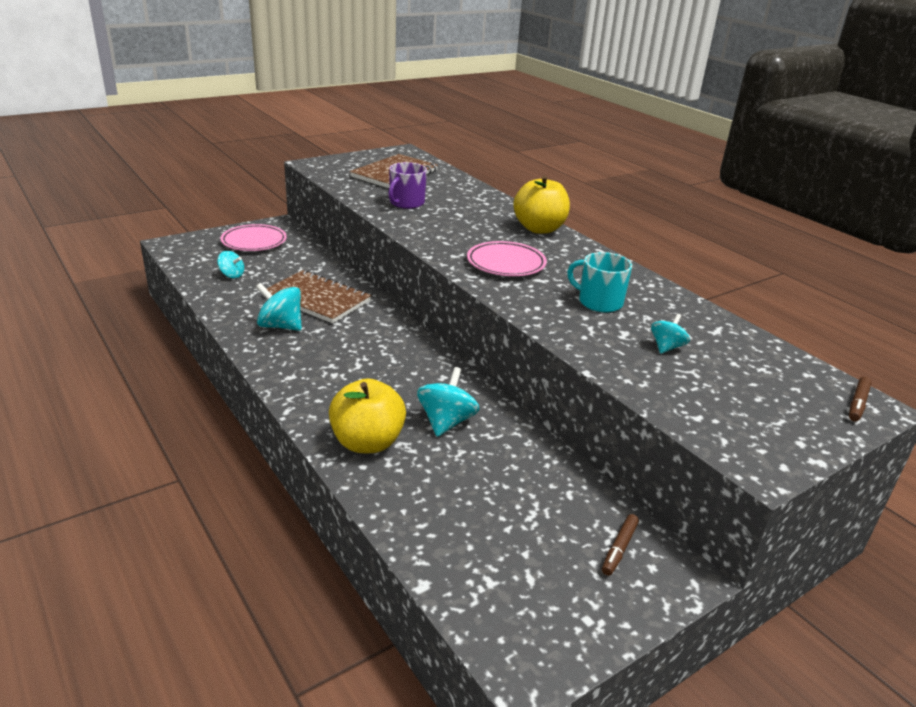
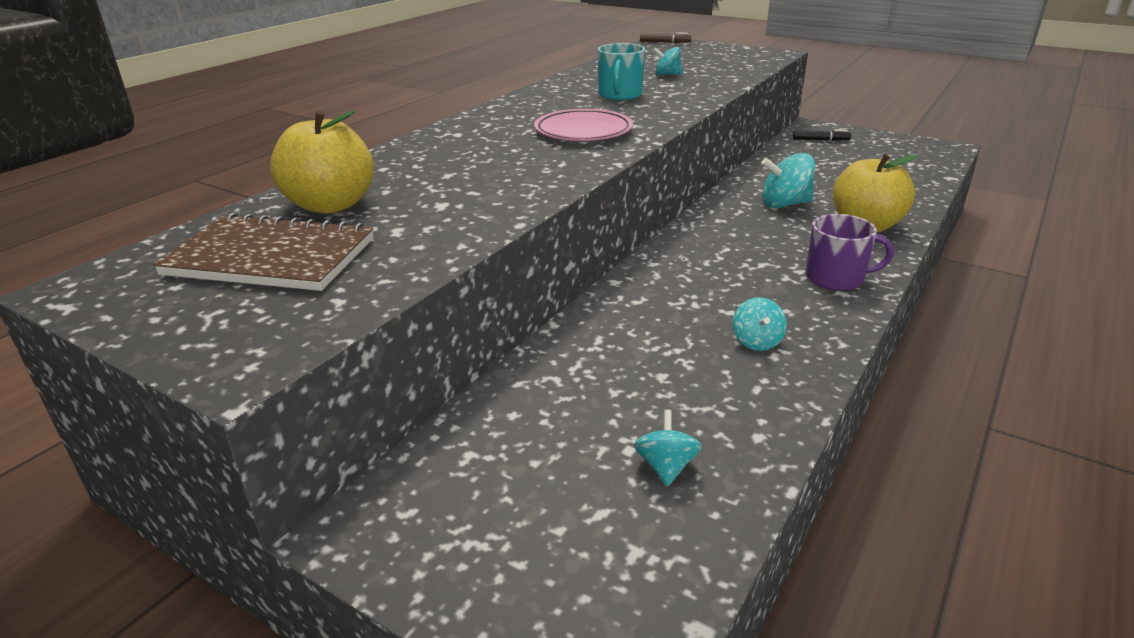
camera: 110 degrees left, 0 degrees up
pink plate [220,224,287,251] -> none
turquoise spinning top [256,283,302,331] -> turquoise spinning top [733,297,787,351], size x0.61
brown notebook [263,270,371,323] -> none
purple mug [388,162,427,209] -> purple mug moved to [806,214,894,291]
yellow apple [513,176,570,234] -> yellow apple moved to [270,110,374,214]
brown marker [602,514,639,576] -> black marker [793,130,851,141]

